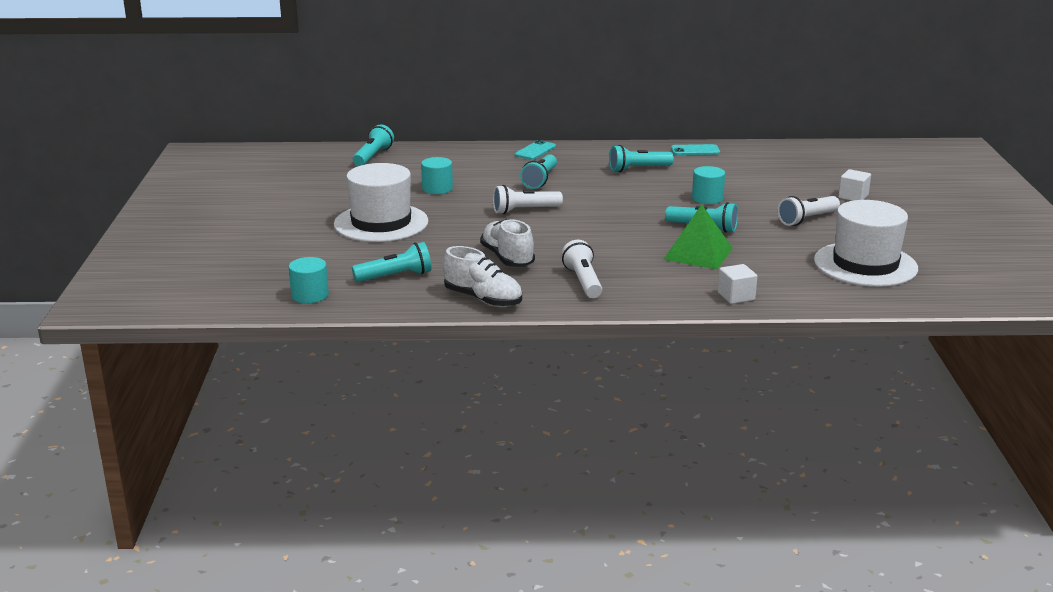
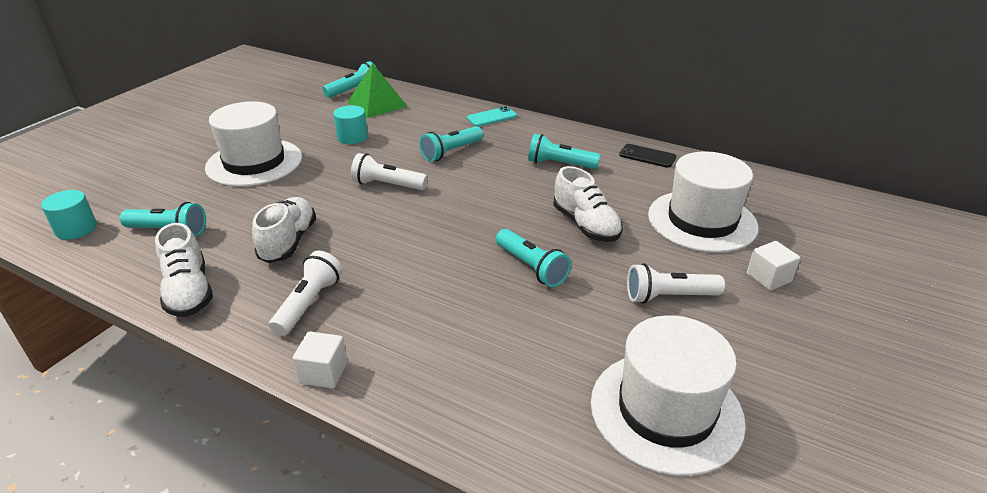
camera: 30 degrees right, 10 degrees up
green pyramid [663,204,733,269] -> green pyramid moved to [348,63,408,118]
turquoise phone [671,144,720,155] -> black phone [619,144,676,168]
turquoise cylinder [692,166,725,204] -> white shoe [553,166,623,242]
white cube [718,264,757,304] -> white cube moved to [293,331,348,389]
none -> white hat [648,151,759,253]

